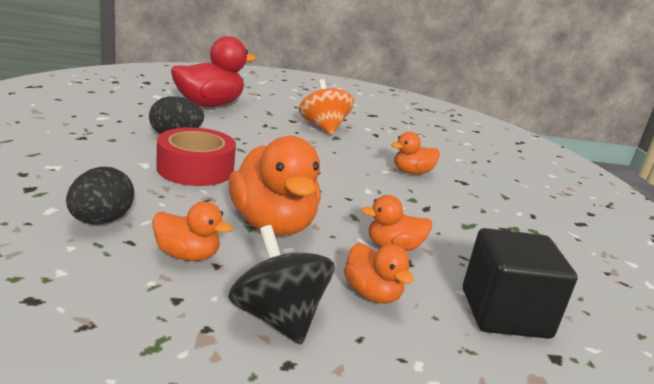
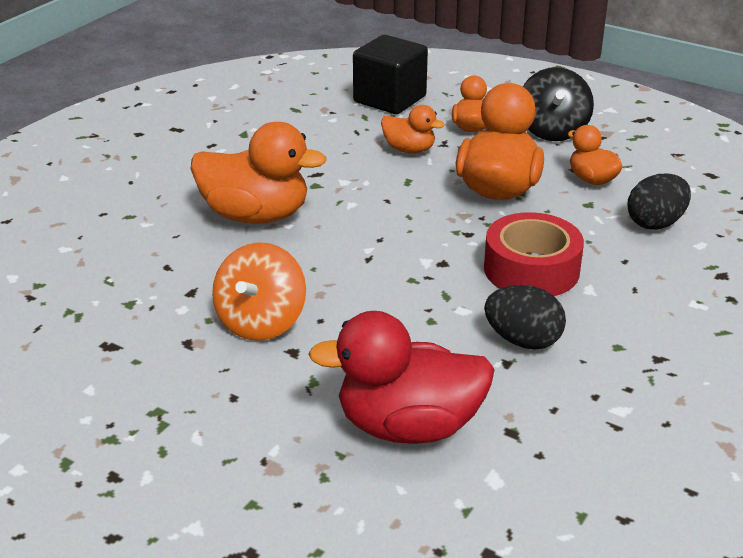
camera: 140 degrees left, 10 degrees up
orange duck [391,132,440,174] -> orange duck [191,122,327,224], size x1.85

